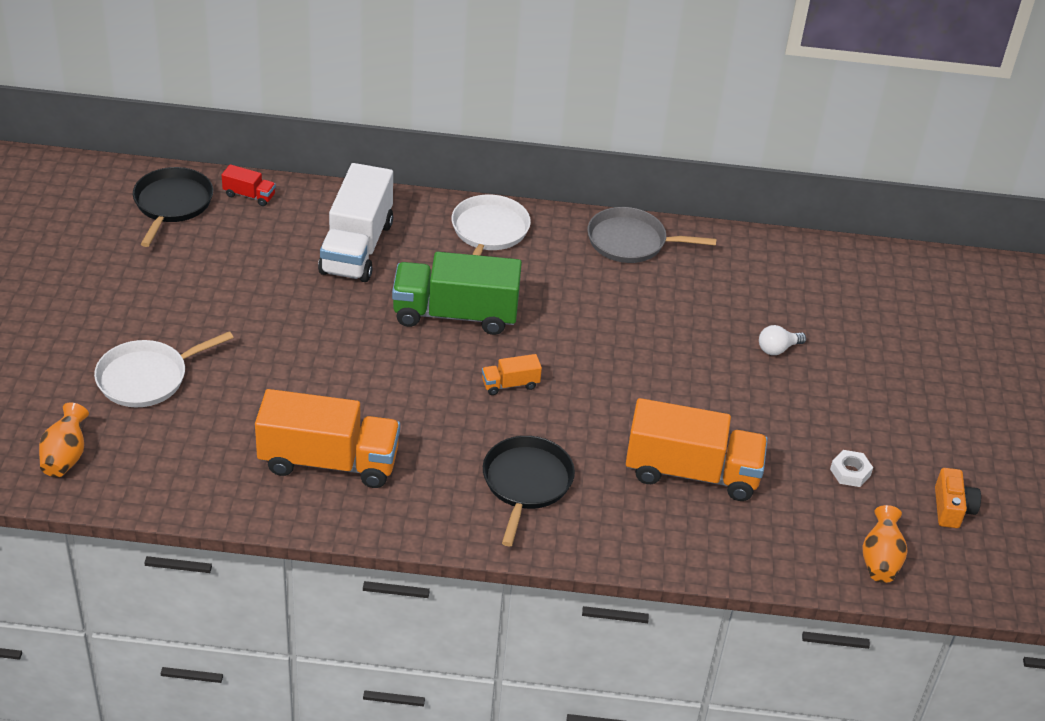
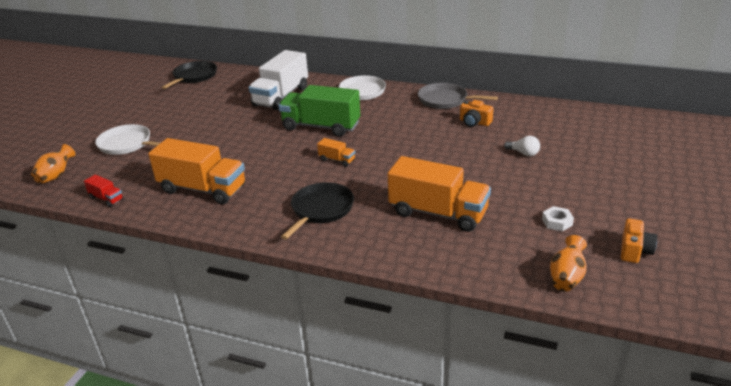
camera: 20 degrees right, 10 degrees down
white pan [94,331,234,407] -> white pan turned 45 degrees clockwise [95,124,160,155]
red truck [222,164,276,206] -> red truck moved to [84,175,124,207]
orange truck [482,354,542,395] -> orange truck turned 150 degrees counterclockwise [317,138,355,167]
white light bulb [759,325,806,355] -> white light bulb turned 135 degrees counterclockwise [504,136,540,156]
none -> orange camera [460,100,494,127]

